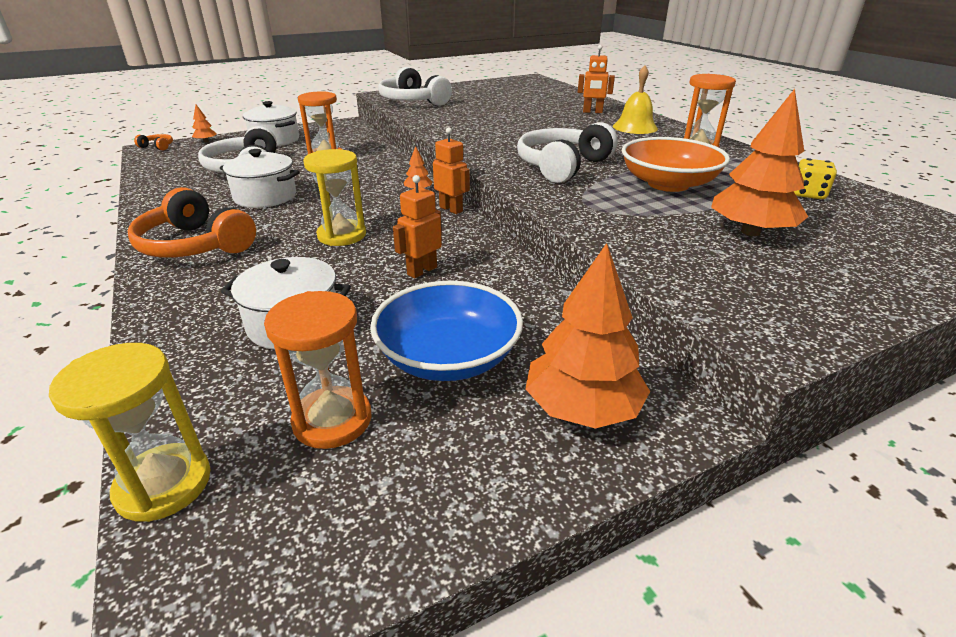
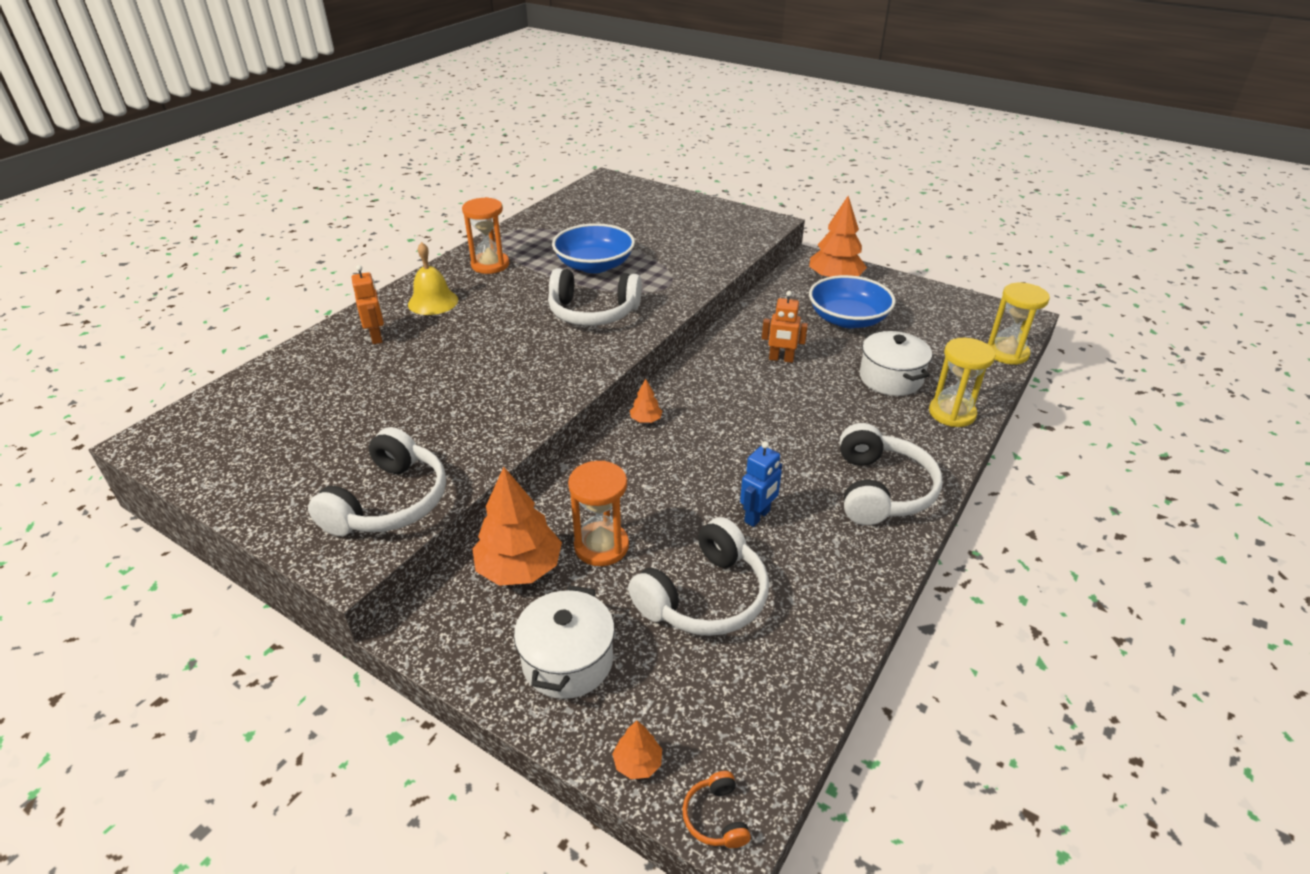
camera: 120 degrees left, 5 degrees up
orange headphones [128,187,256,258] -> white headphones [840,423,942,525]
white pot [220,149,300,208] -> blue robot [740,441,782,527]
orange hourglass [264,291,371,449] -> none
yellow hourglass [303,149,366,246] -> yellow hourglass moved to [929,338,996,427]
orange robot [433,127,470,214] -> none
orange bowl [622,137,730,192] -> blue bowl [552,223,635,273]
orange tree [711,89,808,236] -> orange tree moved to [472,467,562,586]
yellow dice [794,158,837,199] -> none

